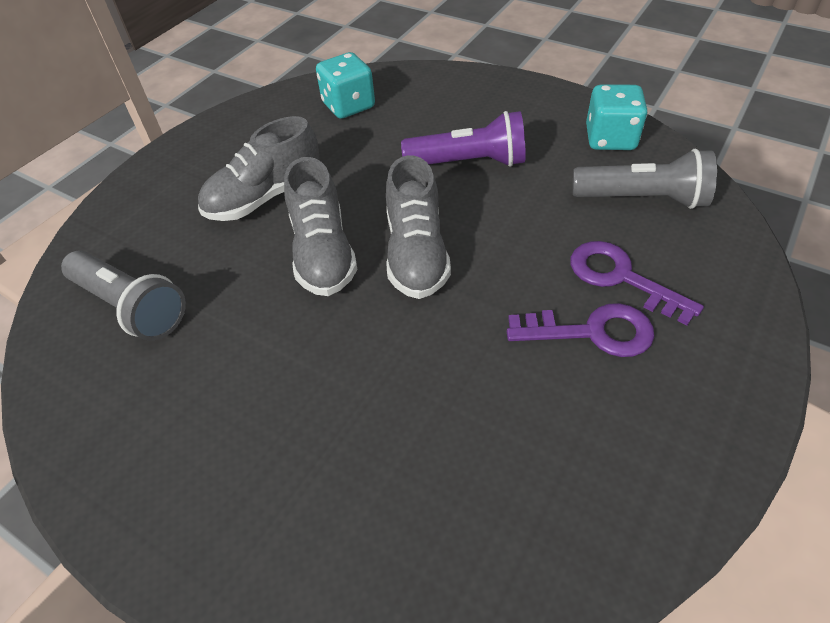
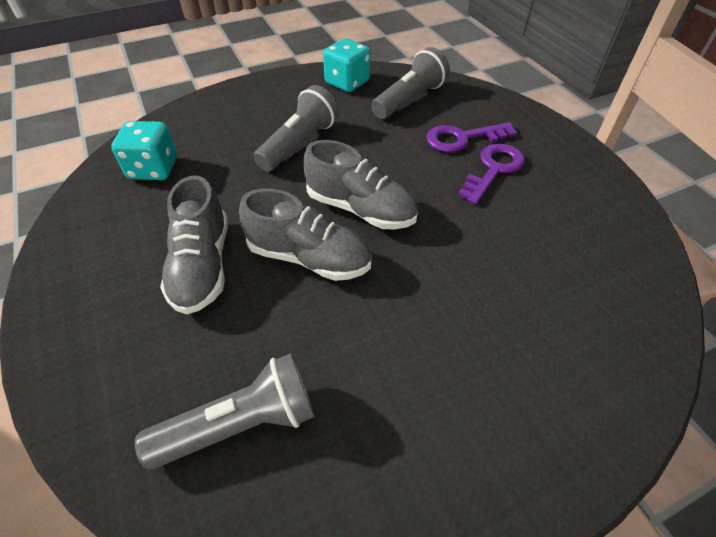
camera: 60 degrees left, 0 degrees up
purple flashlight [401,111,526,167] -> grey flashlight [253,85,339,171]

